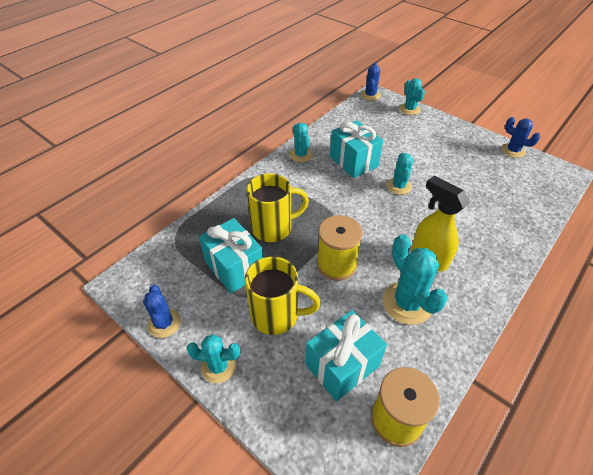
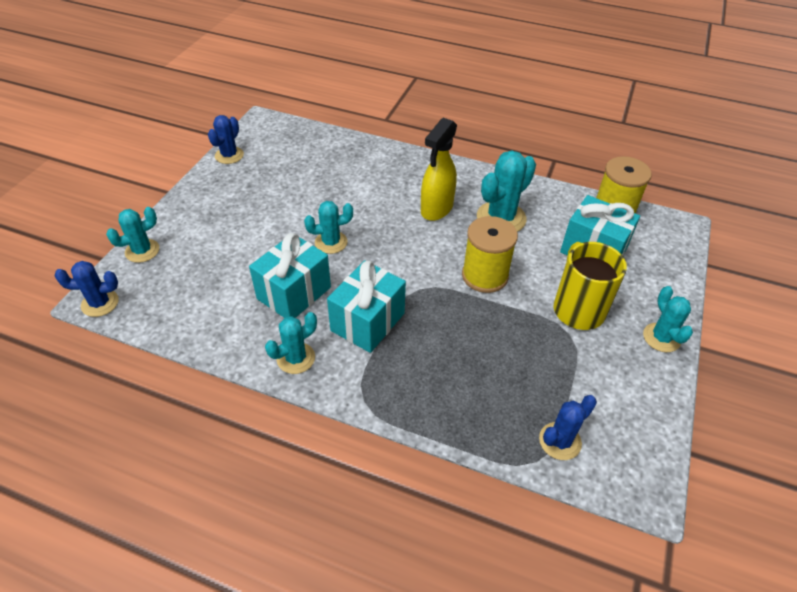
camera: 110 degrees left, 0 degrees up
blue cactus [143,285,181,338] -> blue cactus moved to [539,395,597,460]
turquoise gift [199,218,263,293] -> turquoise gift moved to [327,261,406,353]
yellow mug [246,173,309,242] -> none

